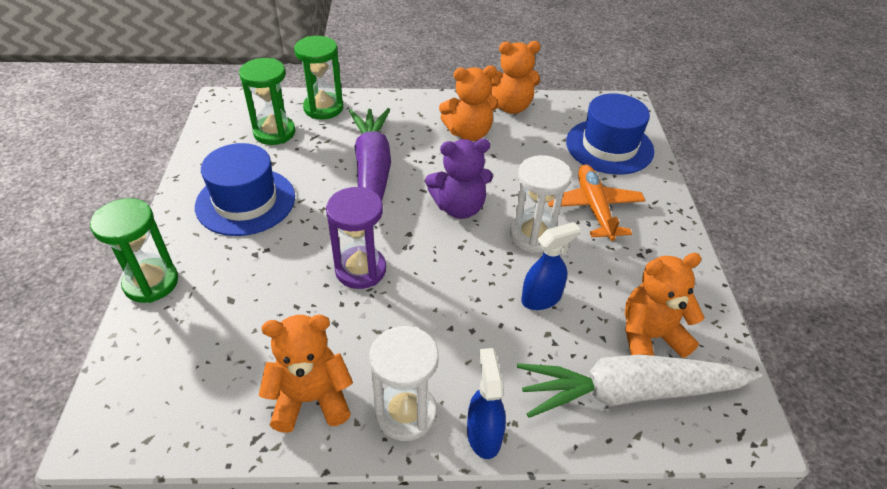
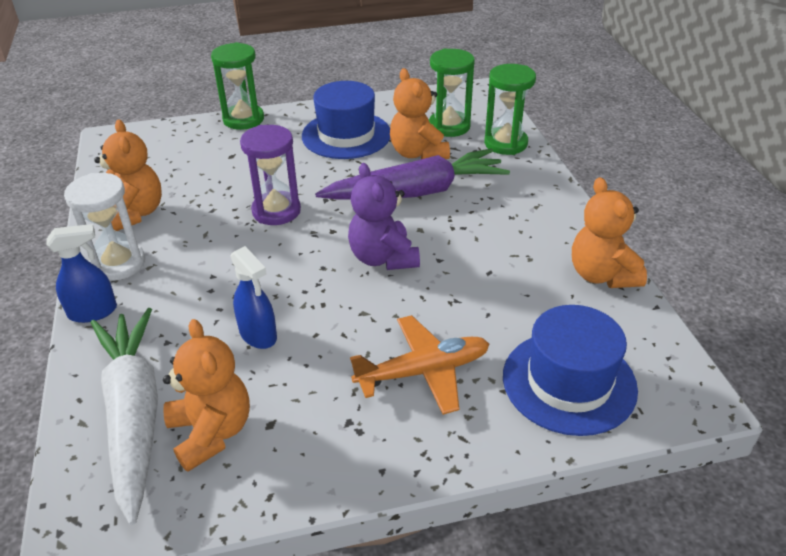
camera: 80 degrees right, 5 degrees down
orange teddy bear [439,65,498,141] -> orange teddy bear moved to [390,68,450,159]
white hourglass [510,155,572,253] -> none

